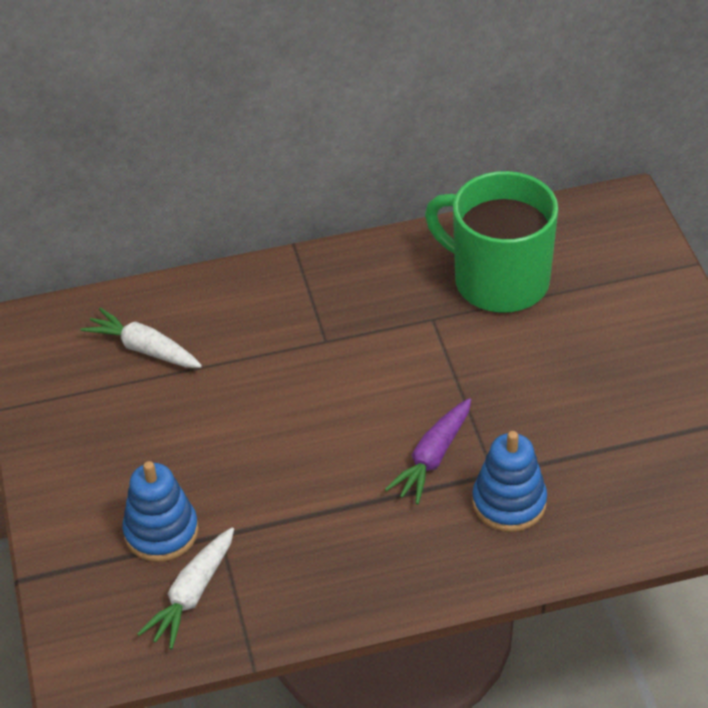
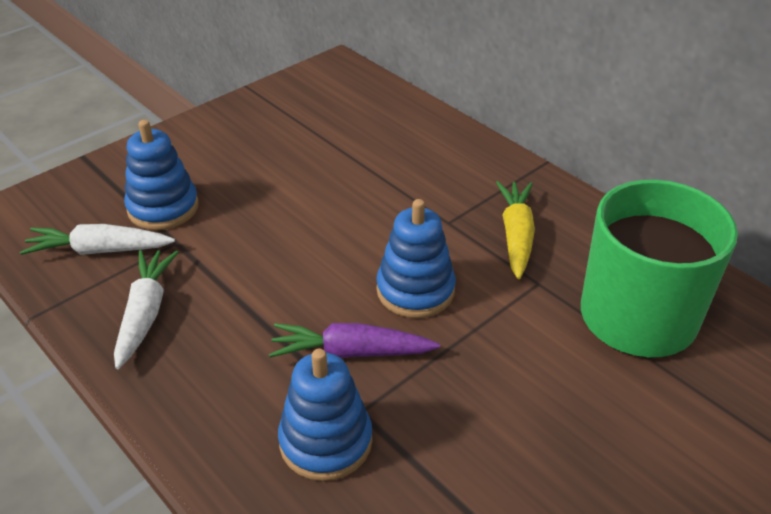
camera: 60 degrees right, 5 degrees down
white carrot [81,308,202,368] -> white carrot moved to [114,250,179,369]
none -> blue stacking toy [376,199,456,318]
none -> yellow carrot [496,181,535,279]

